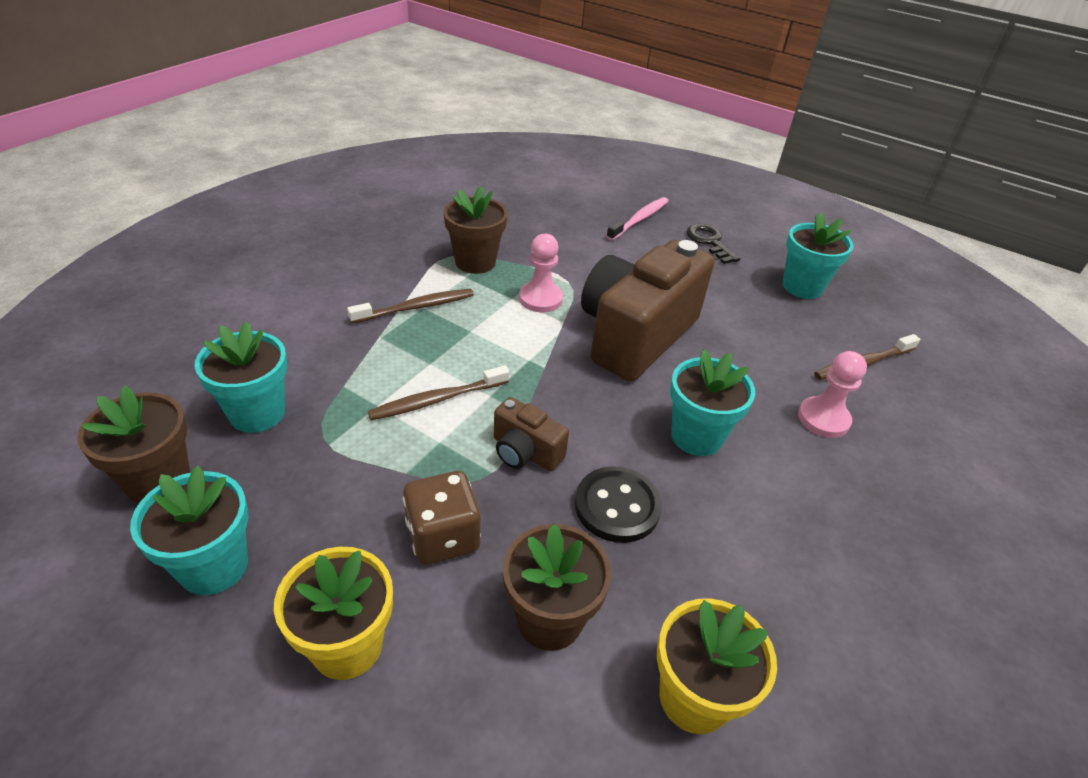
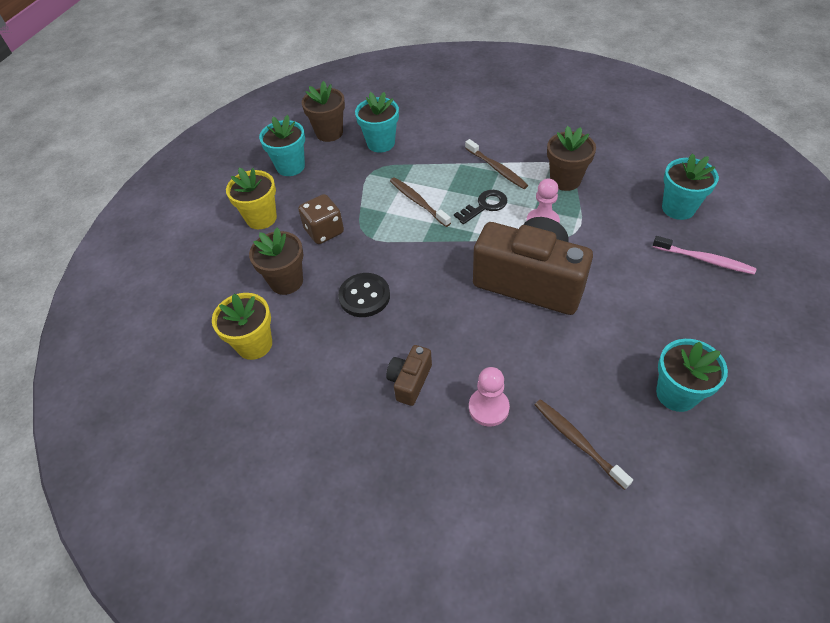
camera: 85 degrees right, 10 degrees up
brown camera [494,397,569,471] -> brown camera moved to [386,345,432,406]
turquoise flower pot [670,350,755,456] -> turquoise flower pot moved to [662,153,719,220]
black key [687,224,740,264] -> black key moved to [454,190,507,224]

